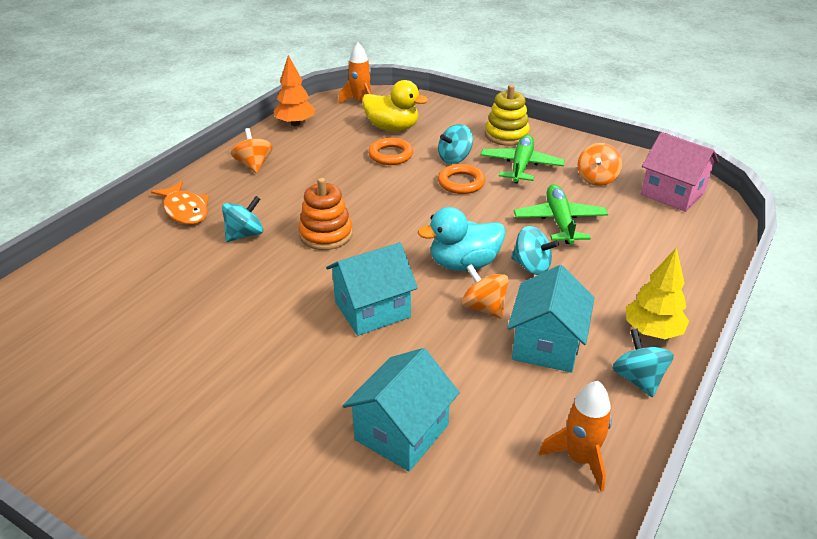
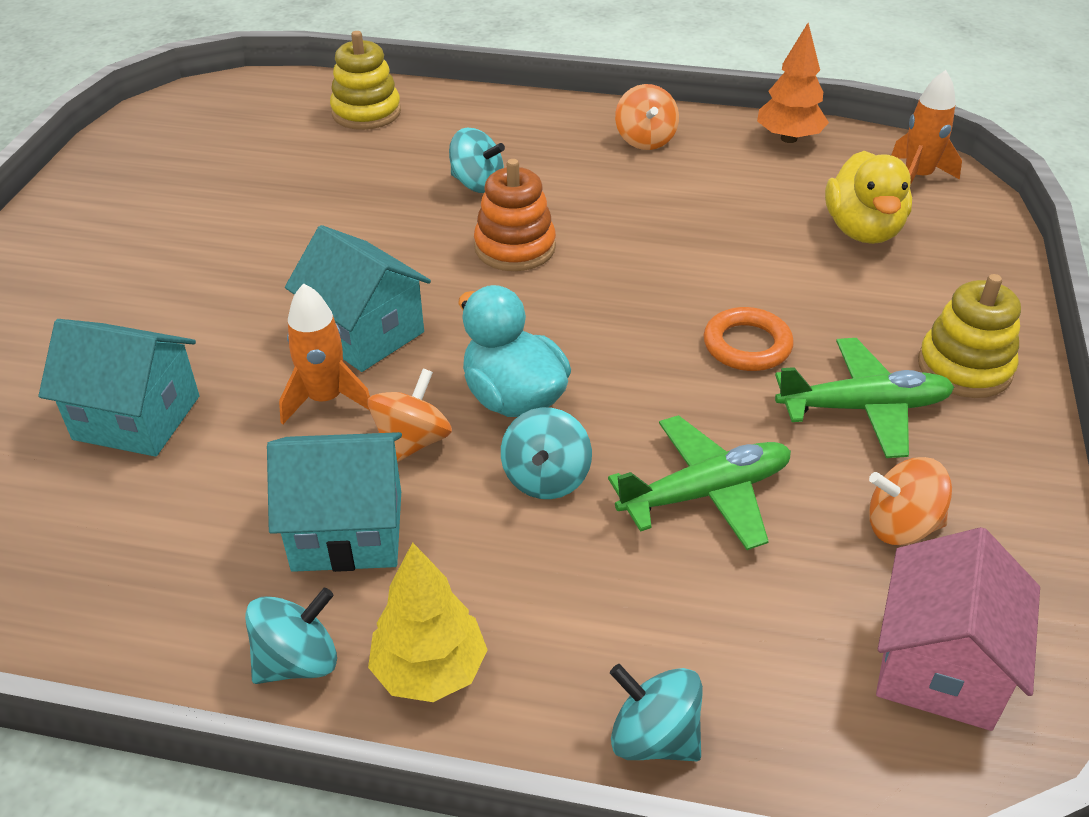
camera: 70 degrees right, 5 degrees up
orange fish [151,181,208,225] -> none
orange spinning top [231,128,273,173] -> orange spinning top turned 120 degrees clockwise [615,84,679,150]
orange ring [368,138,413,165] -> none
turquoise spinning top [438,124,473,164] -> turquoise spinning top moved to [610,664,703,761]
orange rocket [539,381,612,492] -> orange rocket moved to [279,283,370,424]
none -> yellow stacking toy [330,31,401,130]

